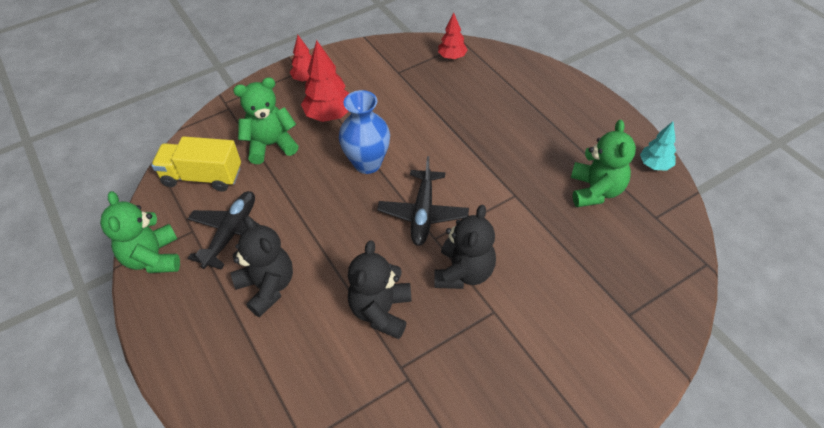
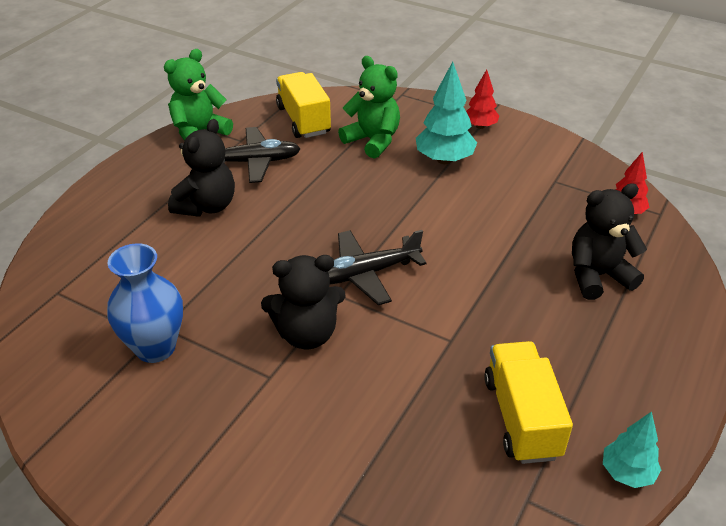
camera: 60 degrees right, 10 degrees down
red tree [301,40,350,122] -> turquoise tree [416,62,477,164]
blue vase [339,90,390,174] -> blue vase moved to [107,243,183,363]
black teddy bear [348,240,412,339] -> black teddy bear moved to [572,183,647,300]
green teddy bear [571,120,636,207] -> yellow truck [484,341,573,464]

